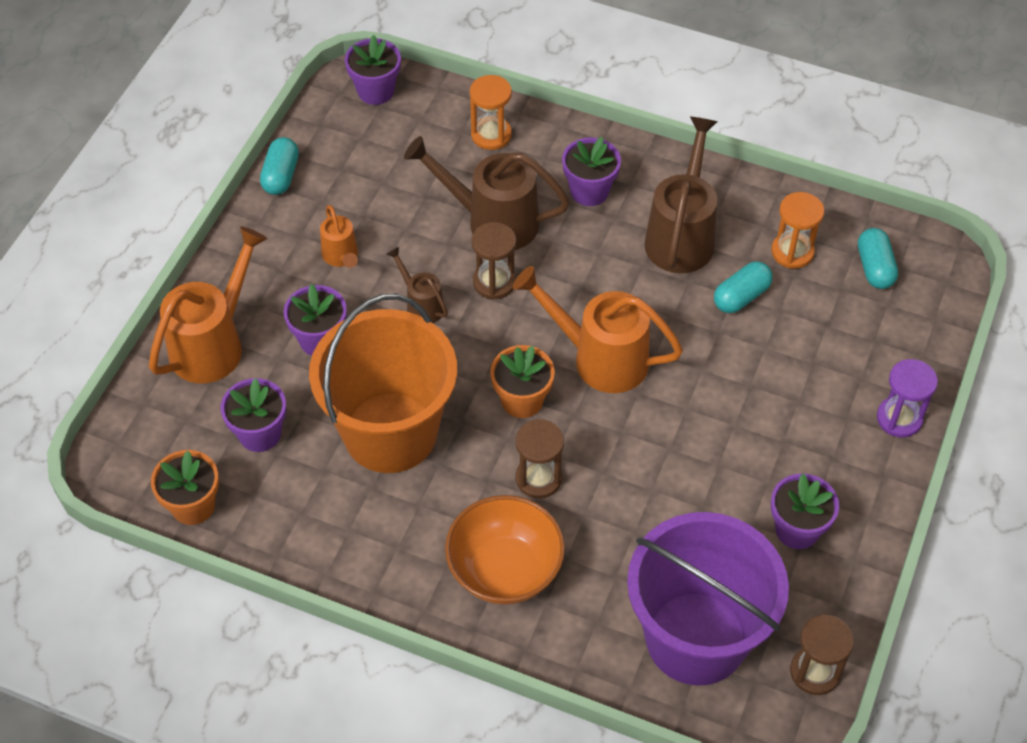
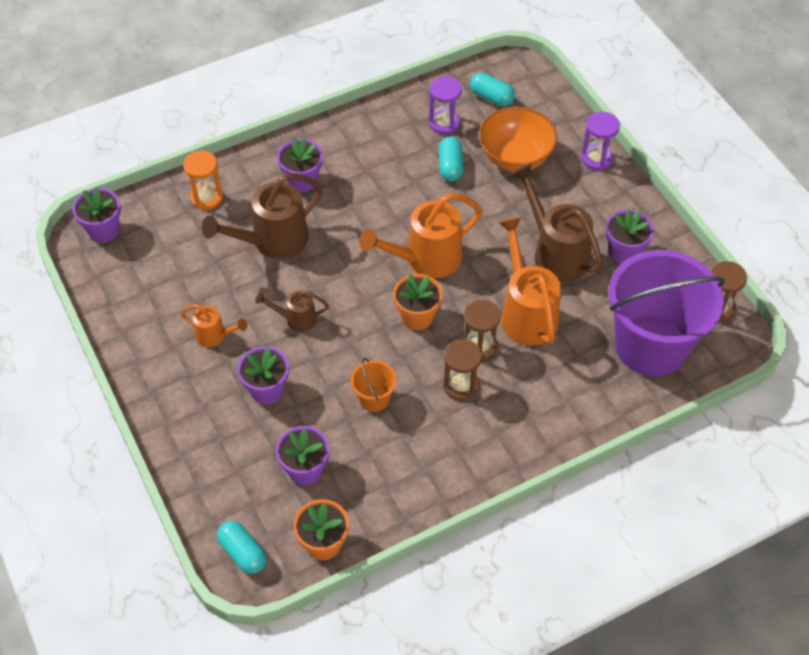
camera: 50 degrees left, 0 degrees up
orange watering can [149,226,268,383] -> orange watering can moved to [498,218,561,346]
turquoise capsule [260,137,299,195] -> turquoise capsule moved to [217,521,267,574]
orange bucket [309,294,457,473] -> orange bucket [351,358,397,412], size x0.41
orange bowl [445,495,565,605] -> orange bowl moved to [479,107,557,172]
brown hourglass [472,222,516,300] -> brown hourglass moved to [443,339,482,401]
brown watering can [644,117,718,273] -> brown watering can moved to [511,164,603,282]
orange hourglass [771,192,824,269] -> purple hourglass [429,76,462,135]

